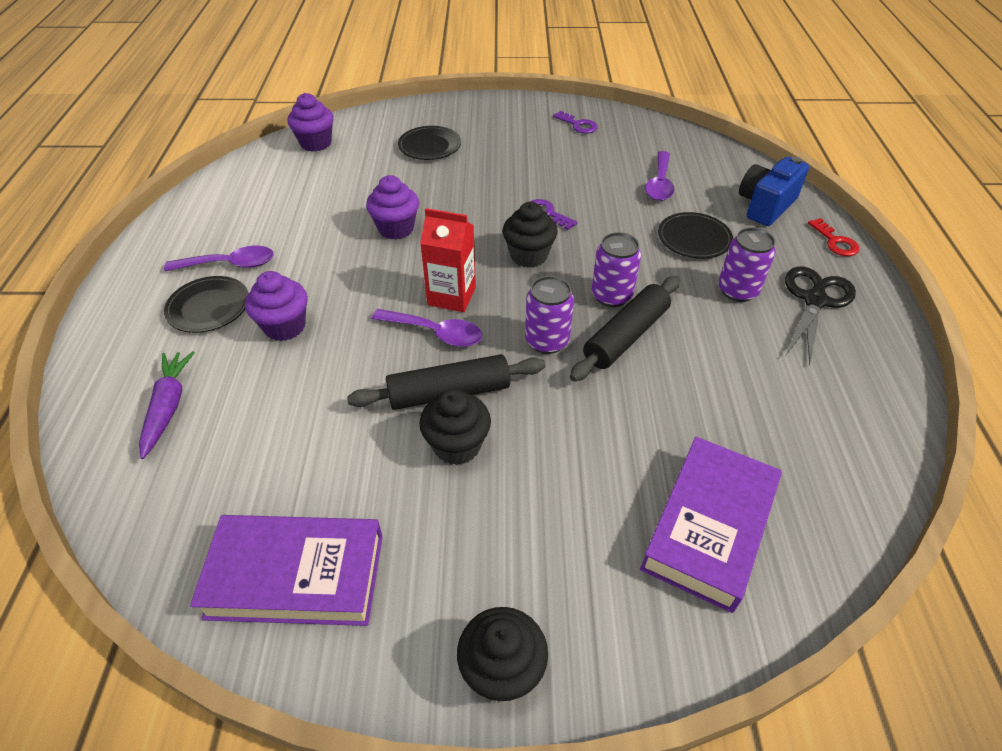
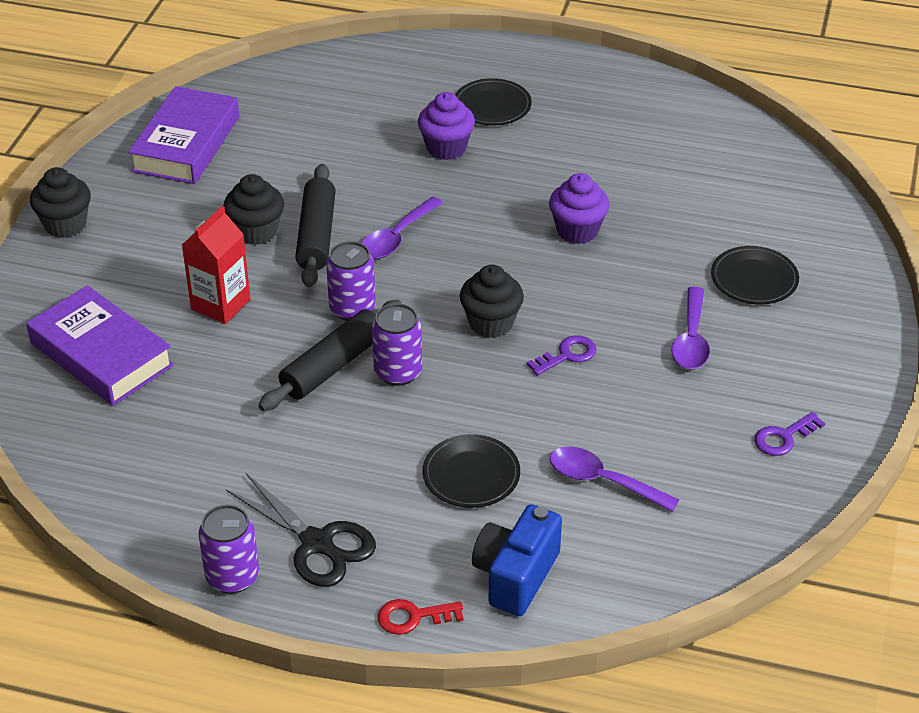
camera: 105 degrees right, 5 degrees down
purple carrot [139,351,195,459] -> none
purple spoon [164,246,274,271] -> purple spoon moved to [671,287,710,369]
purple cupcake [287,93,334,152] -> none
red carton [420,208,476,312] -> red carton moved to [182,206,250,324]
black rolling pin [570,276,680,382] -> black rolling pin turned 75 degrees clockwise [258,300,402,411]
purple can [718,227,776,302] -> purple can moved to [199,504,259,594]
blue camera [739,156,809,226] -> blue camera turned 120 degrees counterclockwise [472,504,562,616]

